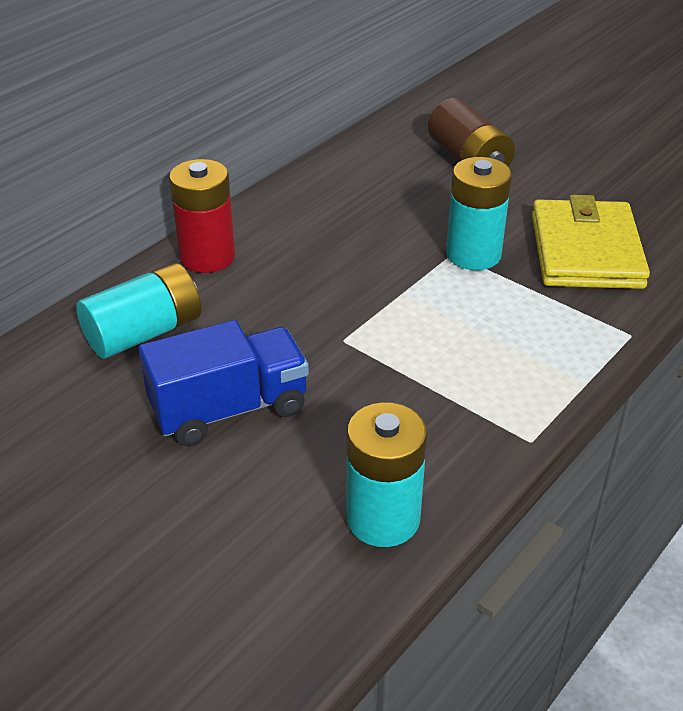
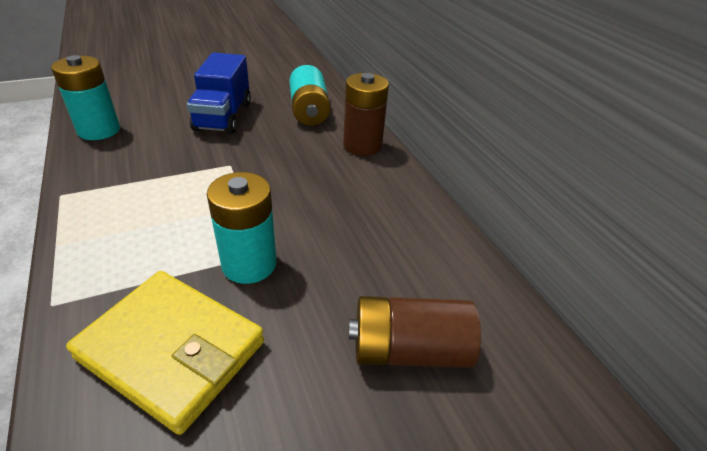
camera: 115 degrees right, 0 degrees up
red battery [169,159,235,273] -> brown battery [343,73,389,156]

